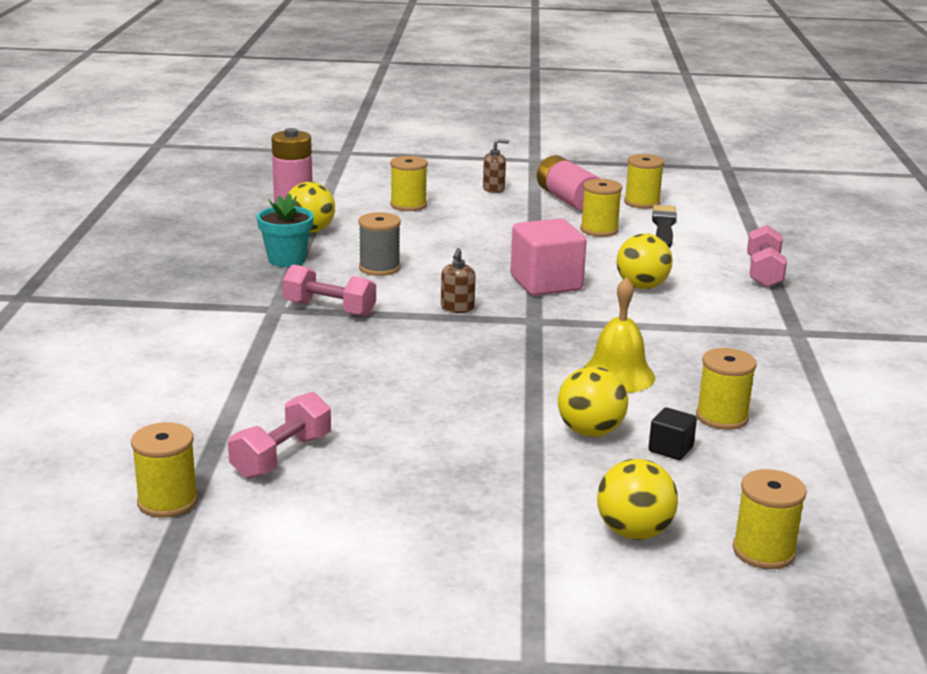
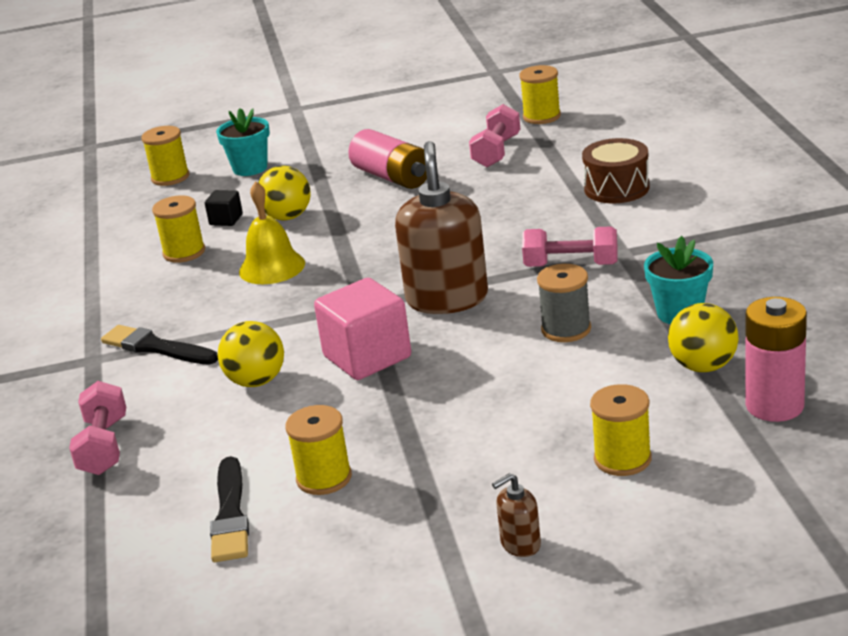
camera: 170 degrees right, 5 degrees up
brown soap dispenser [441,248,476,313] -> brown soap dispenser [395,141,488,314], size x2.30
pink battery [537,155,600,212] -> pink battery moved to [348,129,427,189]
yellow ball [597,459,678,540] -> turquoise flower pot [216,108,270,176]
yellow spool [624,154,664,209] -> none
none -> black brush [101,325,218,365]
none -> brown drum [582,138,650,203]

